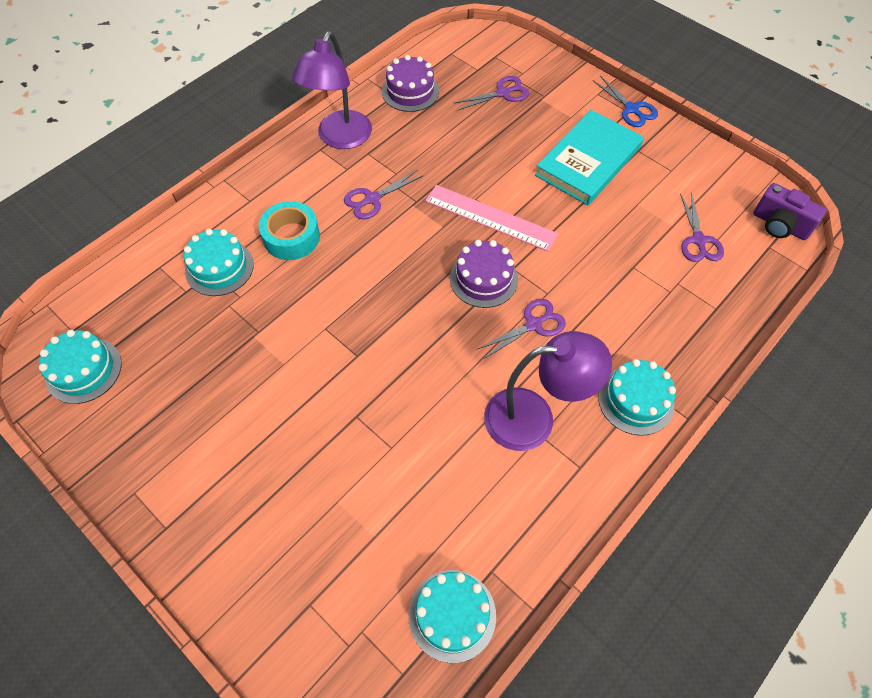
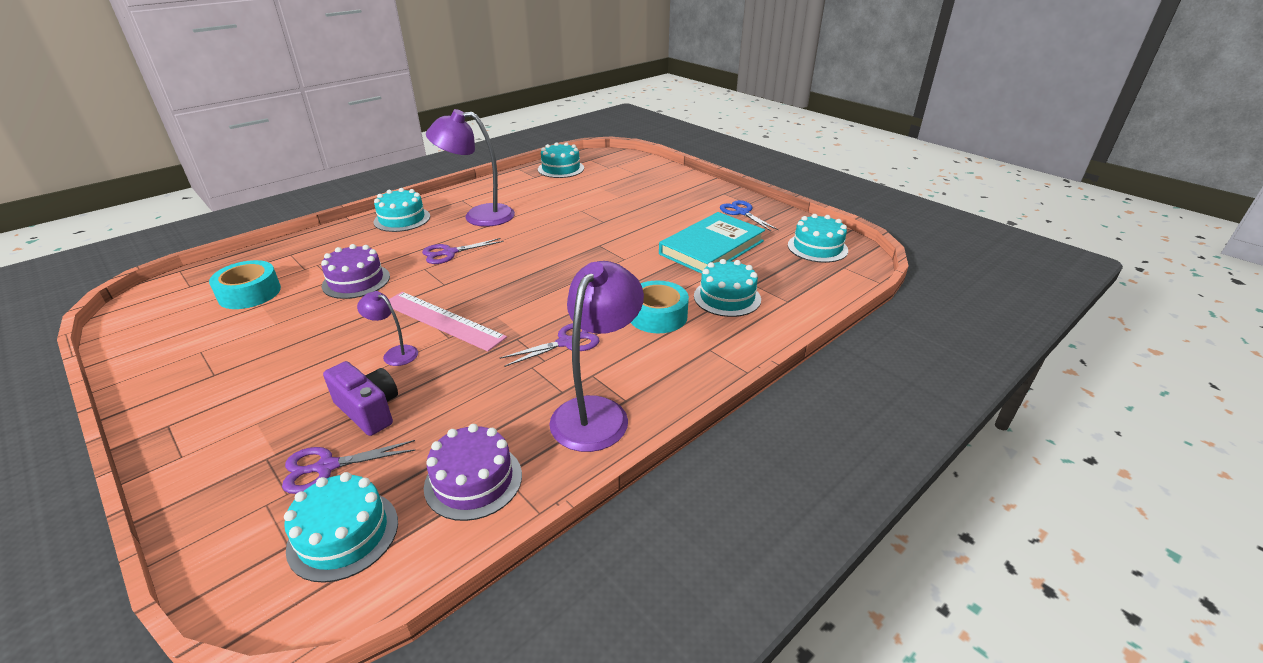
camera: 175 degrees left, 25 degrees down
purple cake [450,240,518,308] -> purple cake moved to [321,244,390,299]
turquoise book [535,110,644,206] -> turquoise book moved to [659,212,765,274]
blue scissors [593,76,658,127] -> blue scissors moved to [720,200,779,231]
purple scissors [680,193,724,262] -> turquoise tape [209,260,281,309]
purple camera [753,183,827,240] -> purple camera moved to [323,361,398,436]
none -> turquoise cake [284,472,398,583]
none -> purple lamp [357,291,418,366]

